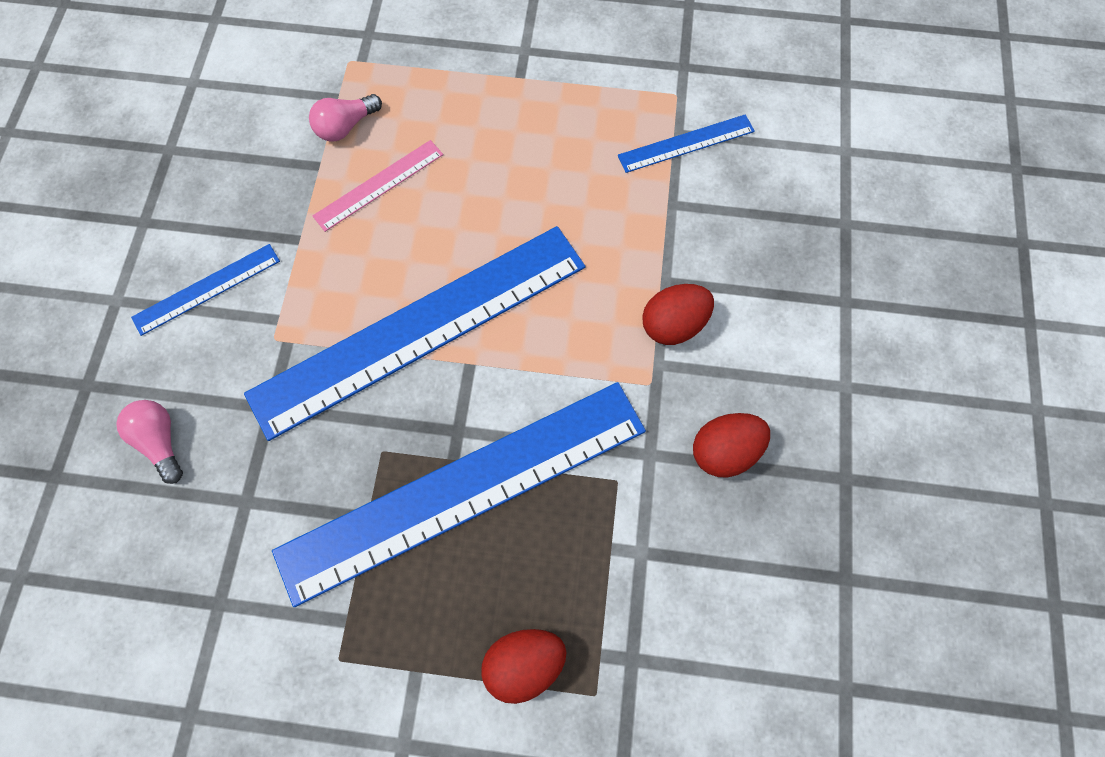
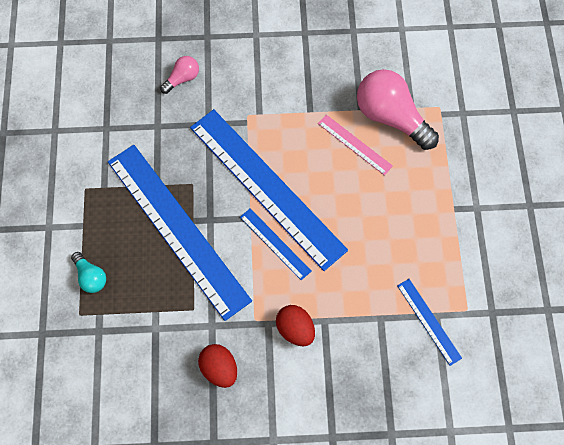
camera: 80 degrees right, 0 degrees up
blue ruler [131,244,280,336] -> blue ruler moved to [240,208,311,280]
pink light bulb [309,94,382,141] -> pink light bulb [357,69,439,150], size x2.04
red egg [481,629,567,704] -> turquoise light bulb [71,252,106,293]

